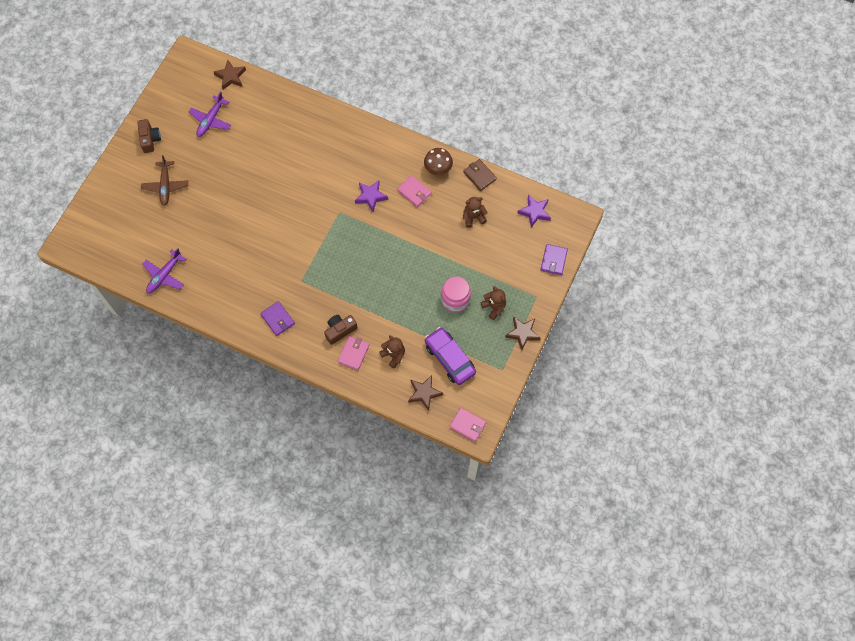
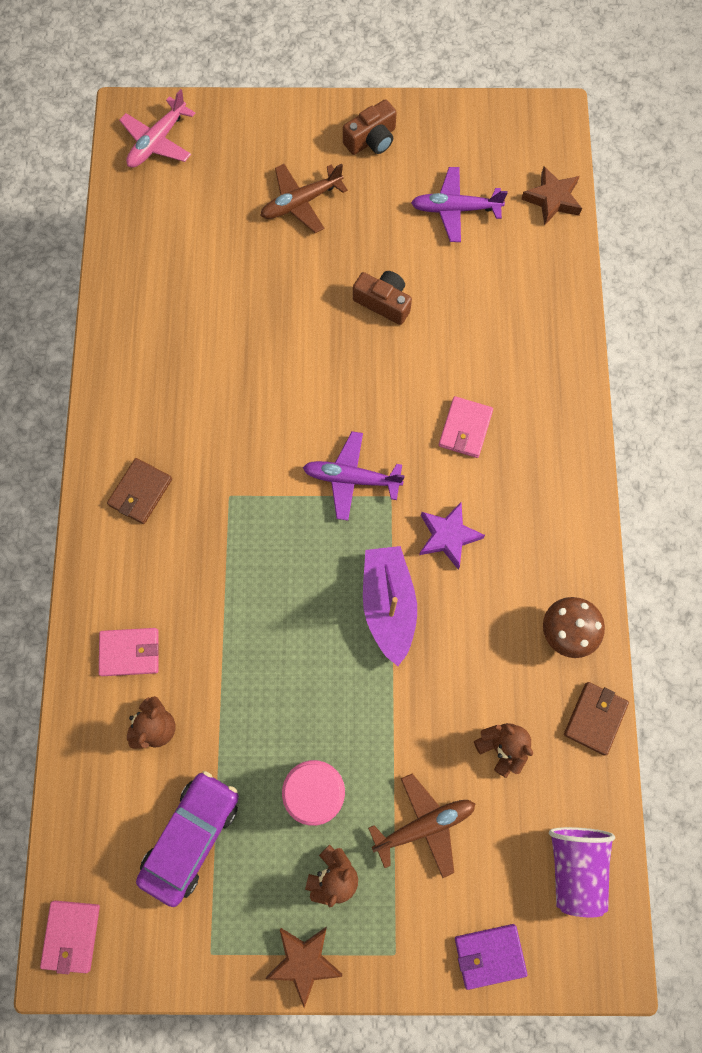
camera: 65 degrees right, 5 degrees up
purple plane [143,248,187,293] -> purple plane moved to [303,431,405,521]
purple wallet [260,301,295,336] -> brown wallet [107,458,172,524]
brown camera [324,315,357,345] -> brown camera moved to [353,271,412,325]
pink wallet [397,175,432,207] -> pink wallet moved to [439,396,493,458]
brown star [408,375,443,411] -> none
purple star [517,195,551,228] -> purple cup [549,827,615,917]
none -> pink plane [119,89,196,168]
none -> purple boat [363,546,417,666]
none -> brown plane [368,774,475,878]

